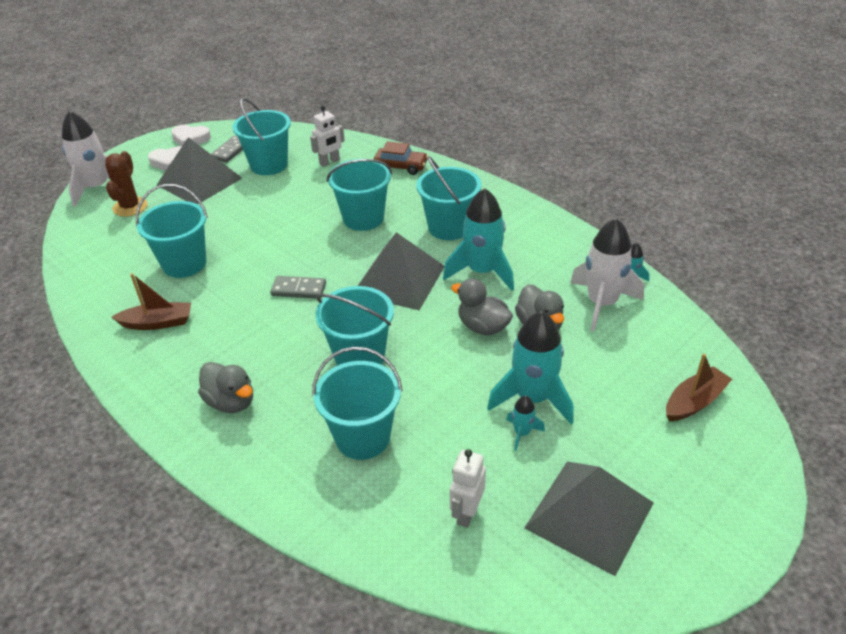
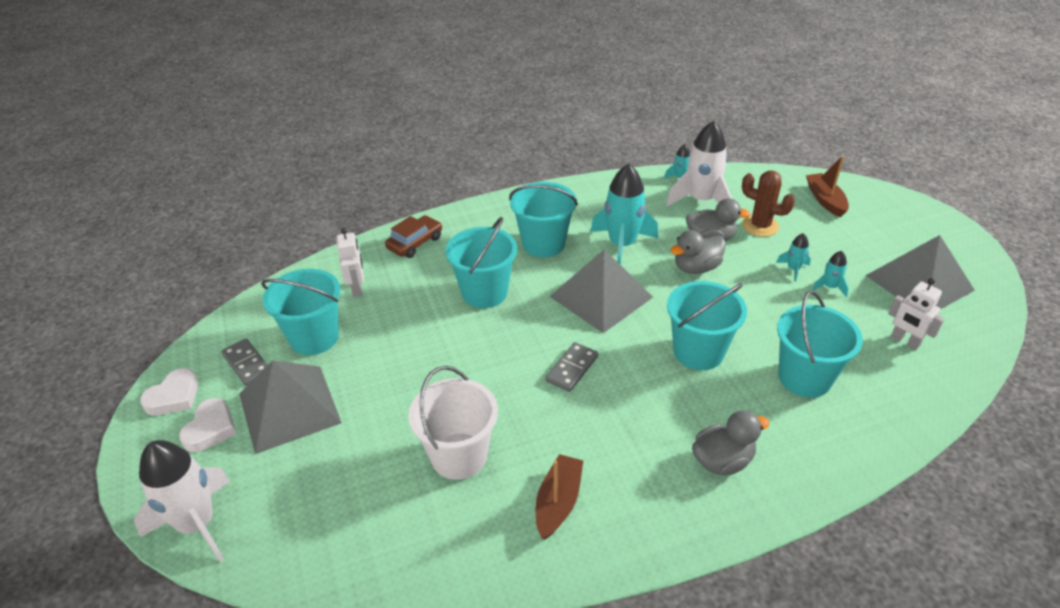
camera: 65 degrees left, 0 degrees up
brown cactus [105,151,147,217] -> brown cactus moved to [742,171,795,237]
turquoise bucket [135,184,208,278] -> white bucket [408,366,498,480]
turquoise rocket [487,311,574,424] -> turquoise rocket [776,233,811,282], size x0.46

